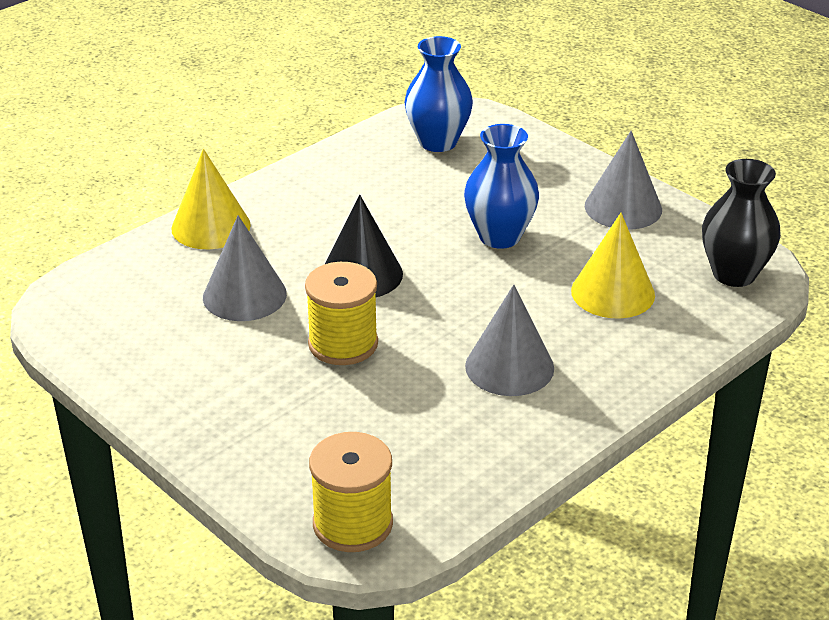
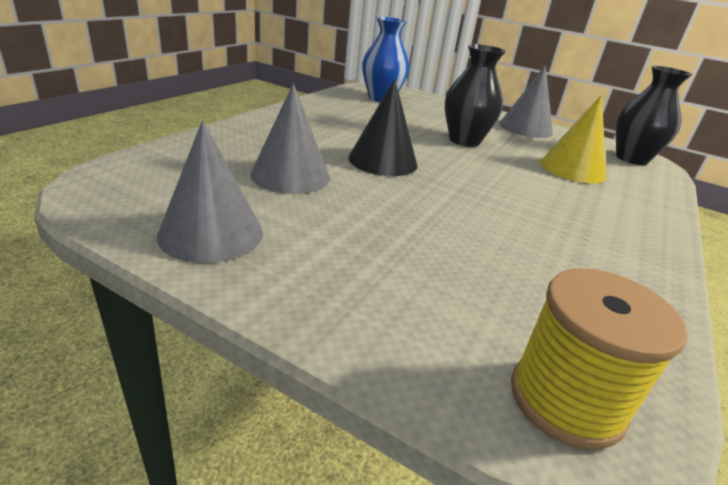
camera: 20 degrees left, 5 degrees down
yellow cone [171,149,251,249] -> none
yellow spool [305,262,378,365] -> none
blue vase [464,124,539,249] -> black vase [445,44,506,147]
grey cone [465,285,554,396] -> grey cone moved to [157,120,263,263]

